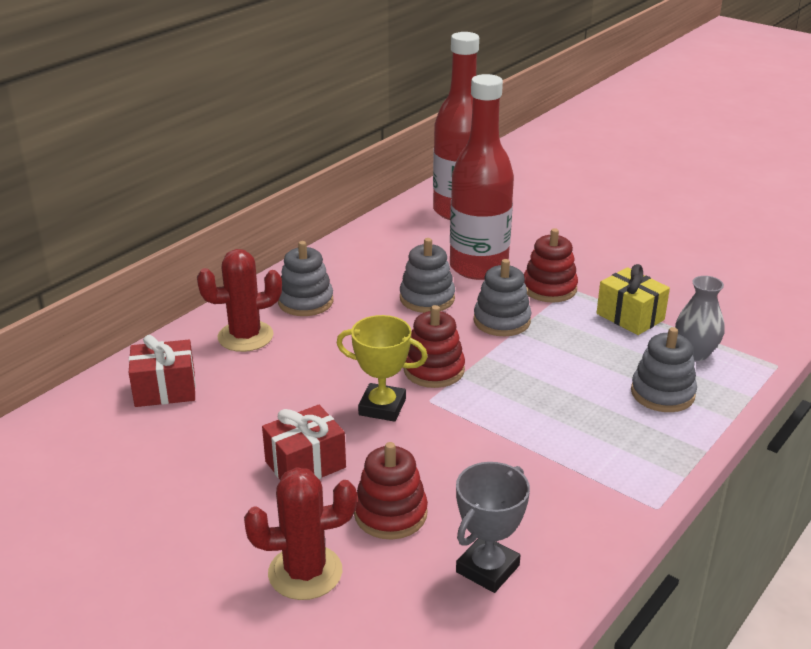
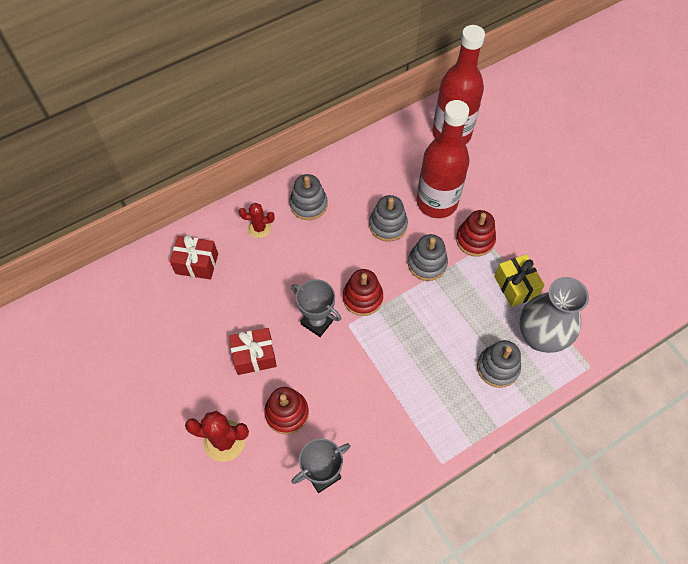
camera: 20 degrees right, 30 degrees up
red cactus [197,249,282,352] -> red cactus [239,203,275,238], size x0.64
yellow trophy [337,315,428,422] -> grey trophy [291,279,341,337]
grey vase [675,276,724,361] -> grey vase [520,277,589,353], size x1.73

